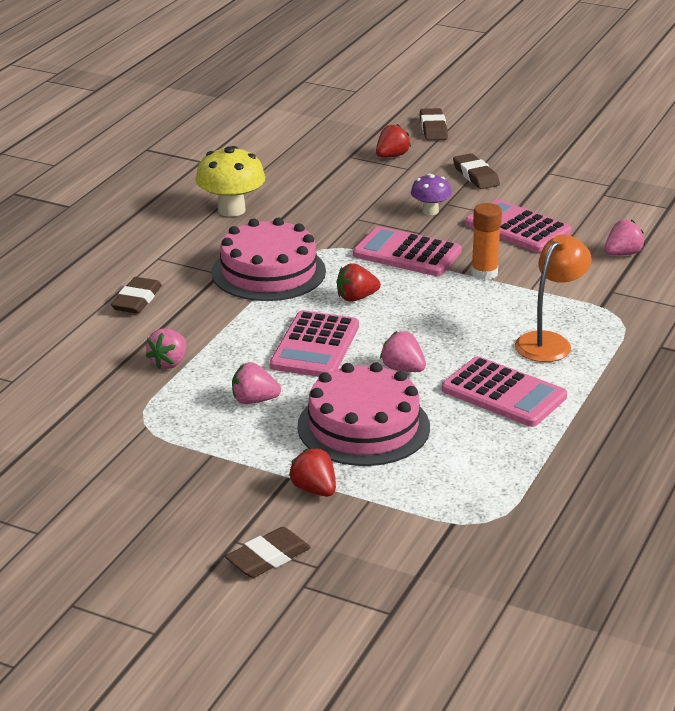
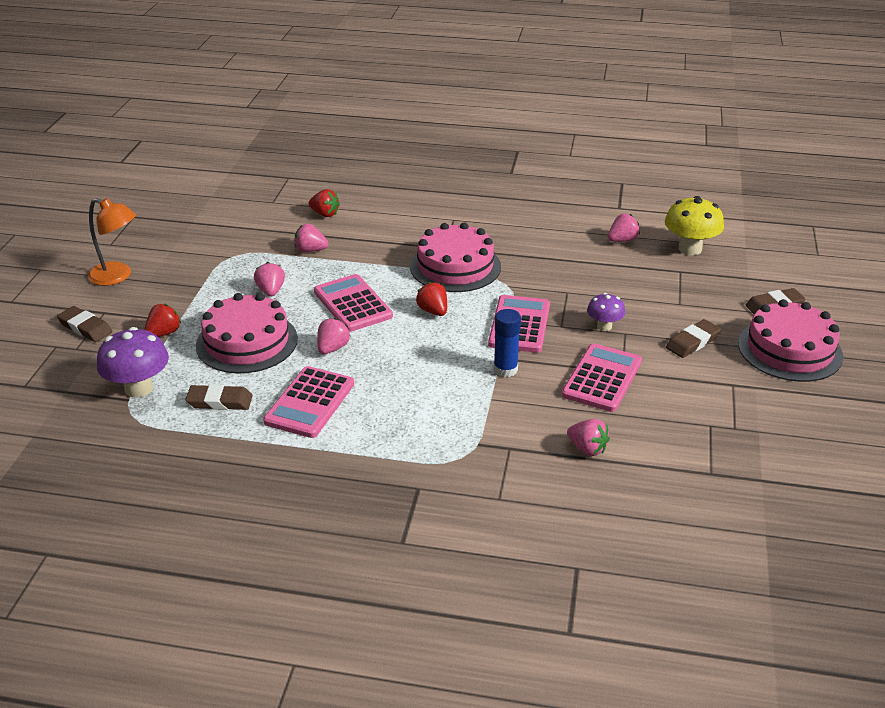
camera: 75 degrees right, 5 degrees up
brown eraser [111,277,162,314] -> brown eraser moved to [185,384,253,410]
yellow mushroom [195,146,265,217] -> yellow mushroom moved to [665,196,724,255]
pink calculator [270,310,359,377] -> pink calculator turned 60 degrees clockwise [314,274,393,332]
red strawberry [376,124,411,158] -> red strawberry moved to [308,189,340,217]
orange glue stick [471,203,502,280] -> blue glue stick [494,309,521,377]
orange lamp [515,235,592,362] -> orange lamp moved to [88,198,136,286]
none -> purple mushroom [97,327,169,398]
none -> pink strawberry [608,214,640,242]
none -> pink cake [738,299,843,382]

